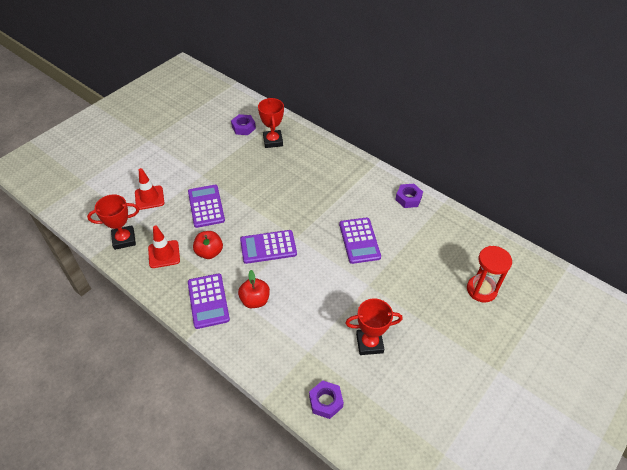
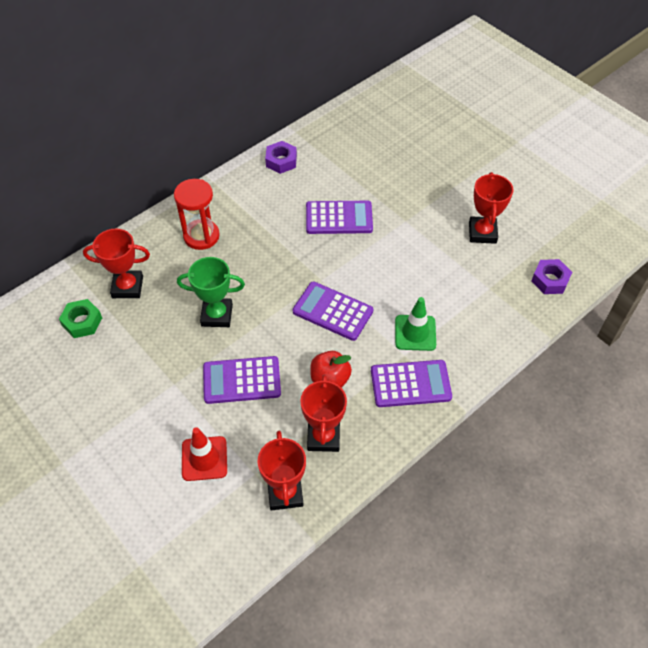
camera: 80 degrees left, 5 degrees up
red traffic cone [148,226,180,268] -> red trophy [301,374,347,452]
purple nut [231,114,256,135] -> green nut [59,299,102,338]
red apple [238,270,270,308] -> green traffic cone [395,297,436,351]
purple calculator [240,230,297,264] -> purple calculator turned 120 degrees clockwise [292,281,373,341]
red hourglass [467,246,512,302] -> red hourglass moved to [174,179,220,250]
none -> green trophy [177,257,245,327]

